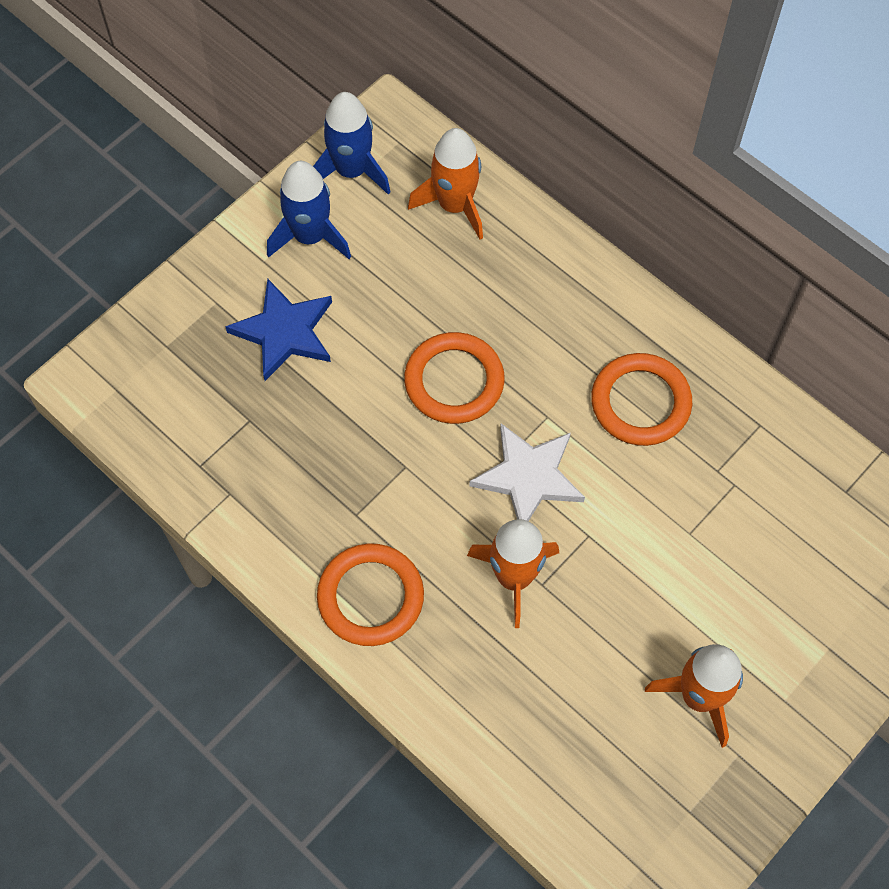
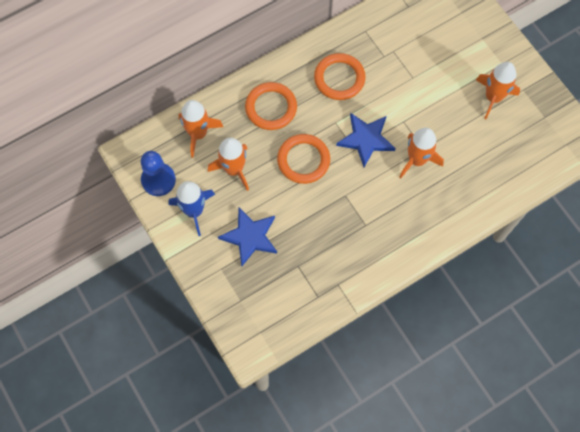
camera: 75 degrees left, 5 degrees up
blue rocket [313,92,391,195] -> blue pawn [141,151,176,196]
orange ring [317,543,424,646] -> orange ring moved to [245,82,297,130]
white star [469,423,585,521] -> blue star [336,113,396,167]
none -> orange rocket [208,138,249,191]

